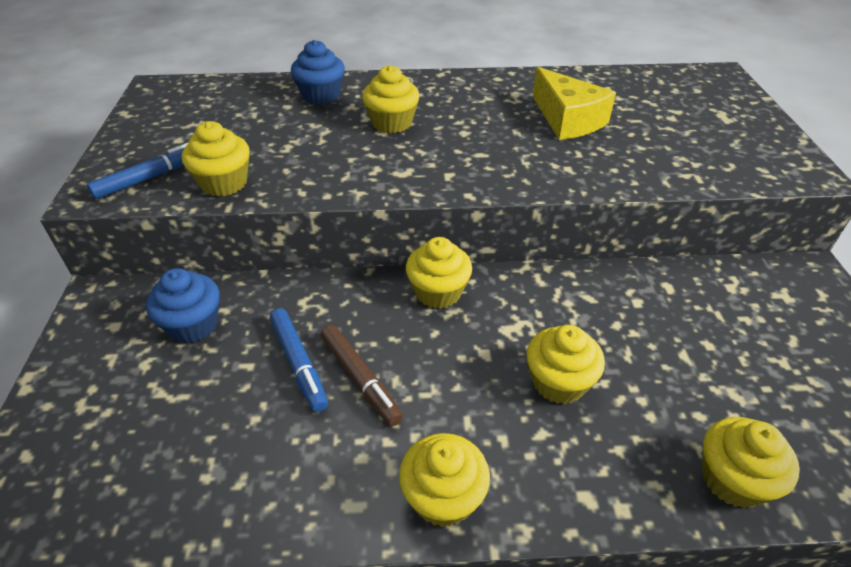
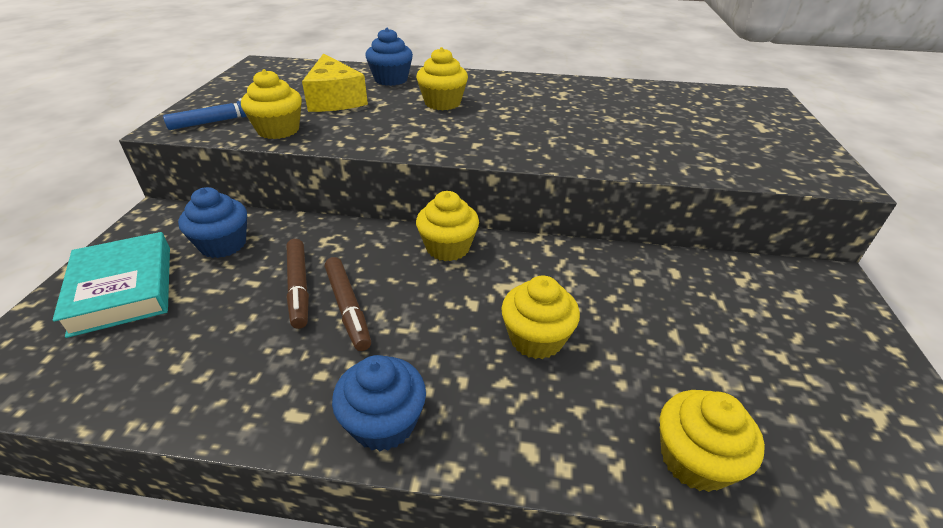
camera: 10 degrees right, 5 degrees down
blue marker [270,308,328,412] -> brown marker [287,239,309,329]
yellow cupcake [399,433,490,527] -> blue cupcake [332,355,426,451]
yellow cheese [532,67,616,140] -> yellow cheese moved to [302,53,368,112]
none -> turquoise book [53,232,170,338]

